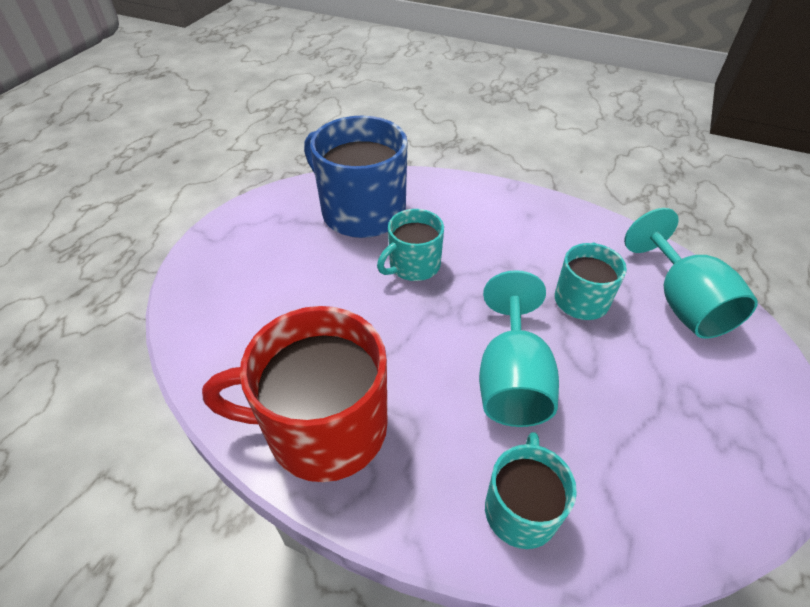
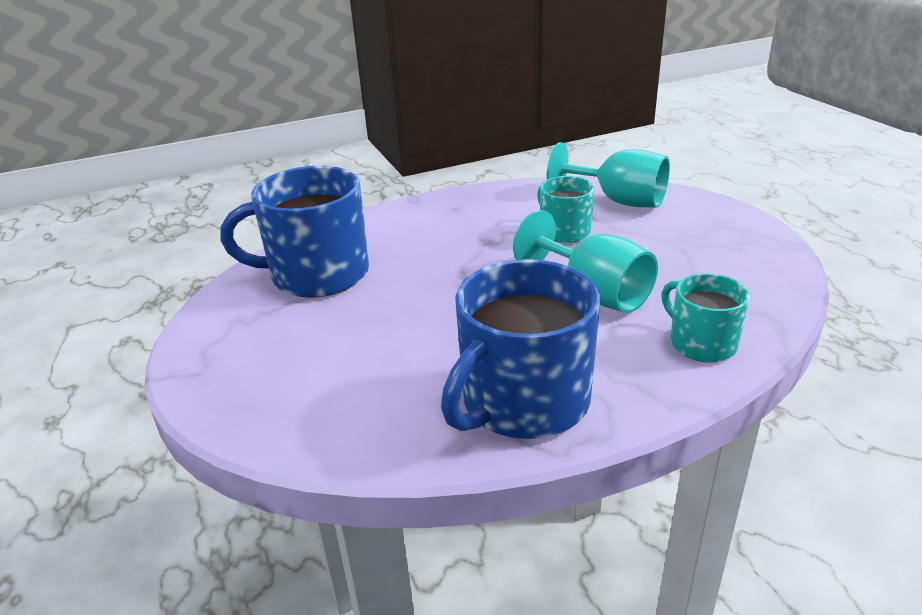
camera: 45 degrees left, 15 degrees down
red mug [202,306,387,482] -> blue mug [441,259,600,439]
turquoise mug [377,209,444,281] -> none

